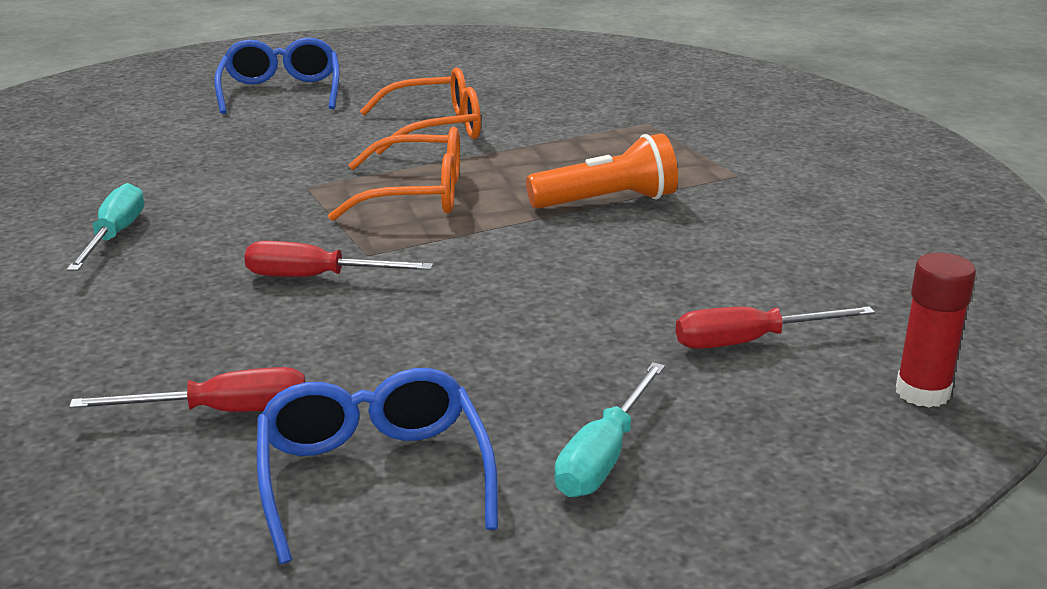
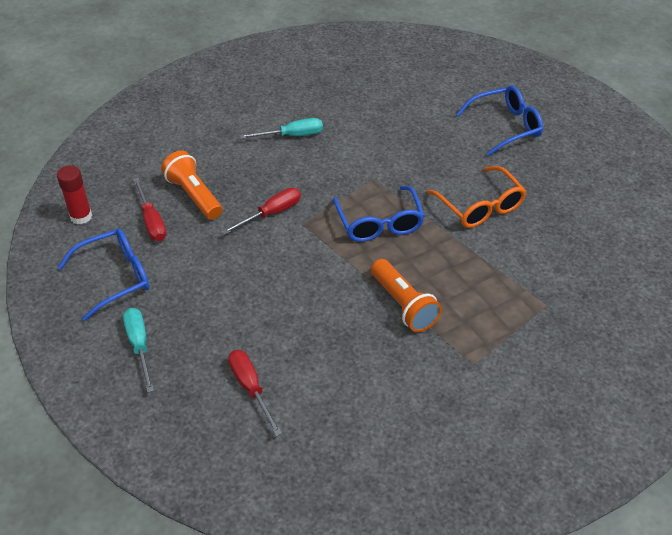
camera: 75 degrees right, 20 degrees up
red screwdriver [244,241,433,277] -> red screwdriver turned 60 degrees clockwise [222,188,301,235]
orange glasses [328,127,460,221] -> blue glasses [333,186,425,242]
turquoise screwdriver [554,362,665,497] -> turquoise screwdriver turned 60 degrees clockwise [123,308,154,392]
red glue stick [896,253,976,407] -> red glue stick moved to [57,165,92,225]
none -> orange flashlight [161,150,222,220]

